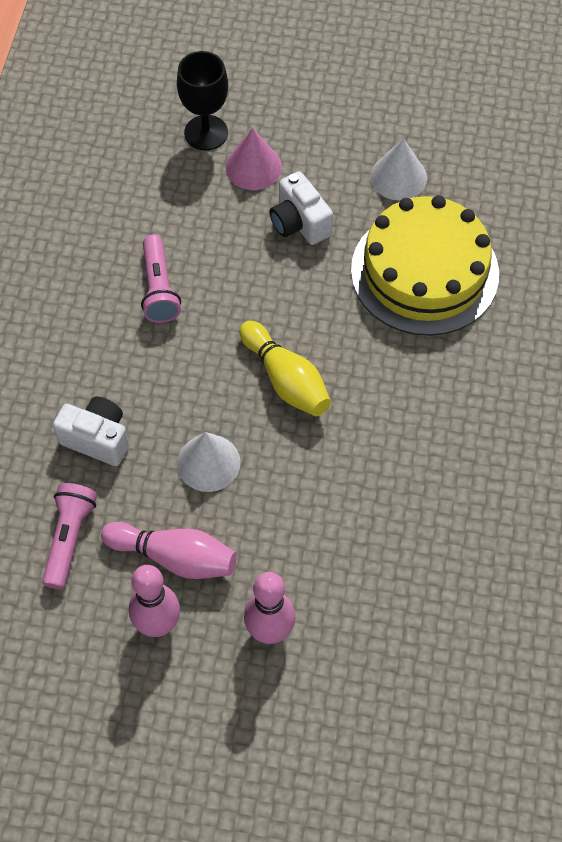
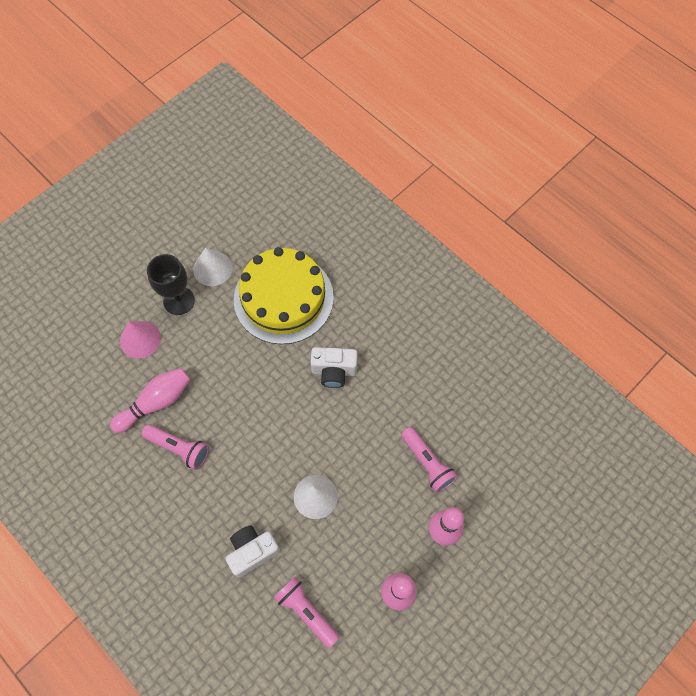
camera: 55 degrees left, 5 degrees up
pink bowling pin [101,522,237,579] -> pink bowling pin moved to [110,368,190,433]
black goblet [177,51,228,150] -> black goblet moved to [147,254,195,315]
yellow bowling pin [239,321,331,416] -> none
white camera [270,171,333,245] -> white camera moved to [310,347,358,388]
none -> pink flashlight [401,427,458,493]

